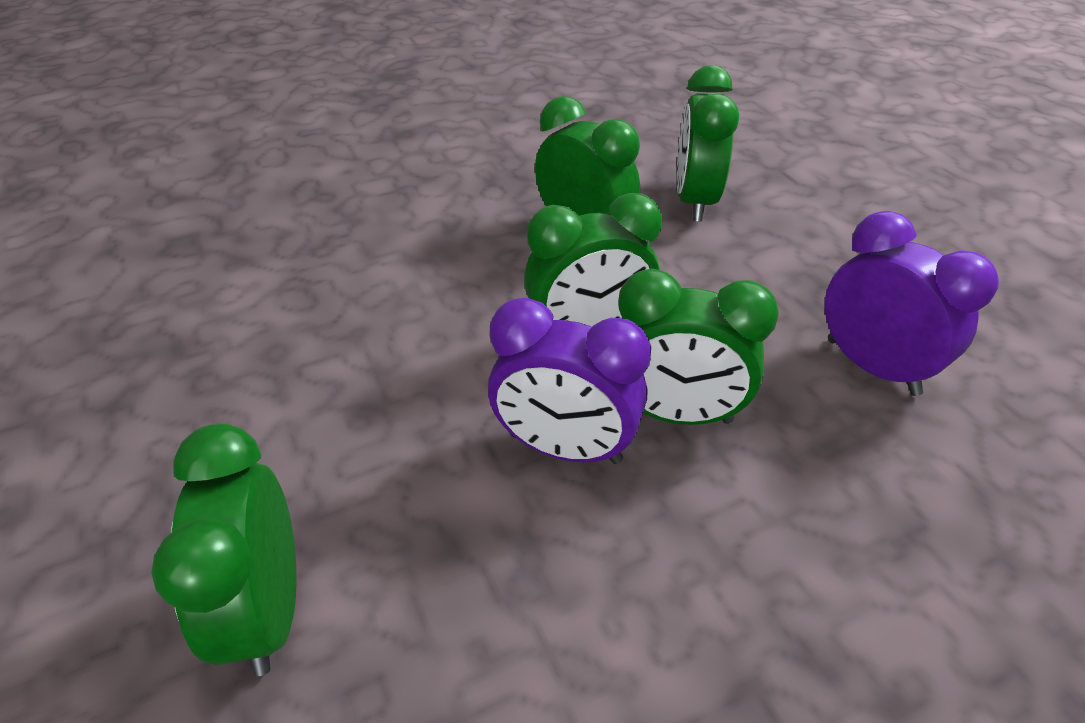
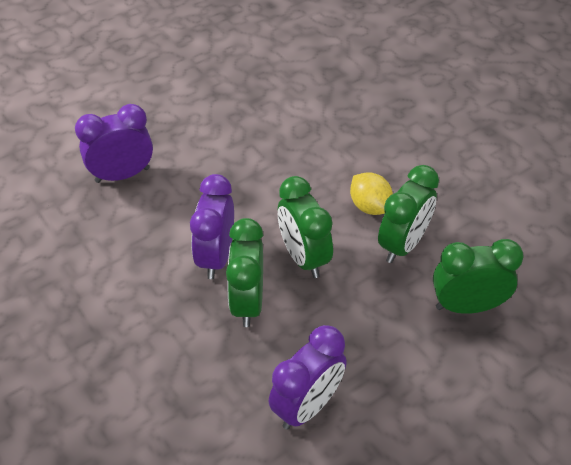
camera: 80 degrees right, 5 degrees up
green clock [151,423,297,676] -> purple clock [75,104,153,183]
none -> yellow lemon [350,172,393,215]

